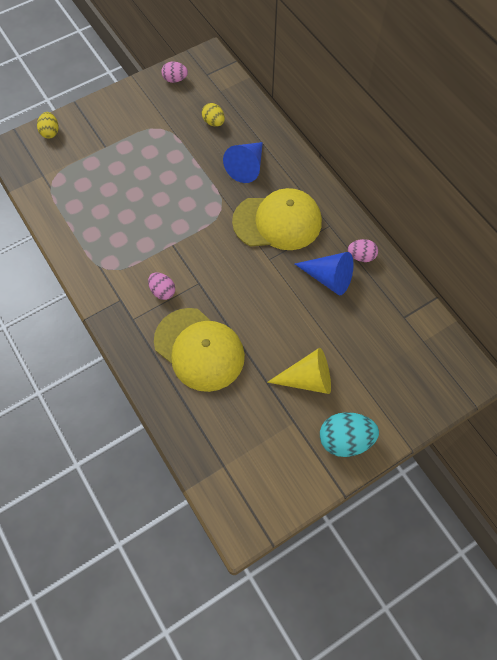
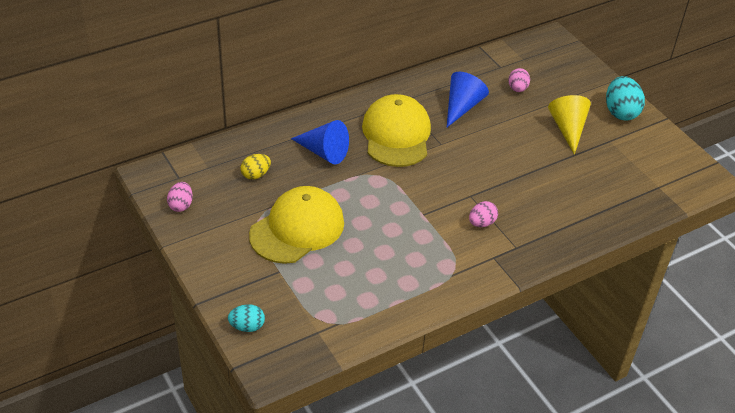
camera: 90 degrees left, 20 degrees down
yellow egg [37,112,59,138] -> turquoise egg [228,304,265,332]
yellow cap [154,308,245,392] -> yellow cap moved to [249,186,344,264]
pink egg [348,239,378,262] -> pink egg moved to [508,68,530,92]

